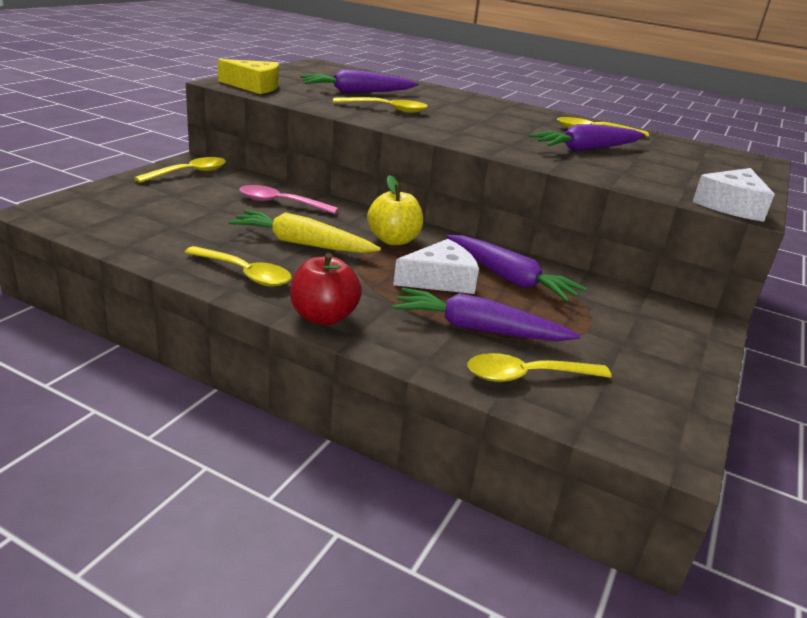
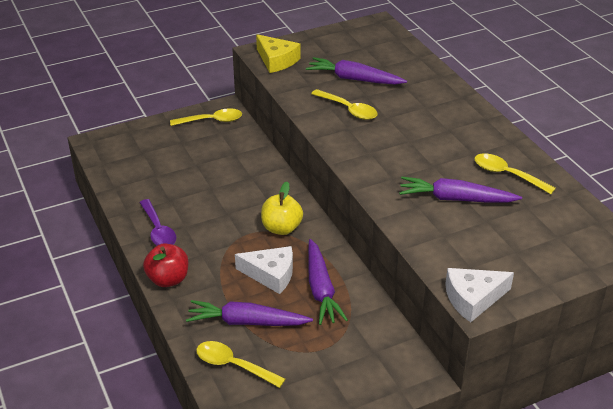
camera: 40 degrees right, 10 degrees up
yellow spoon [184,246,292,287] -> purple spoon [139,199,176,245]
yellow carrot [228,210,381,253] -> none
pink spoon [239,185,339,214] -> none
purple carrot [392,288,581,341] -> purple carrot turned 45 degrees counterclockwise [186,300,313,326]

